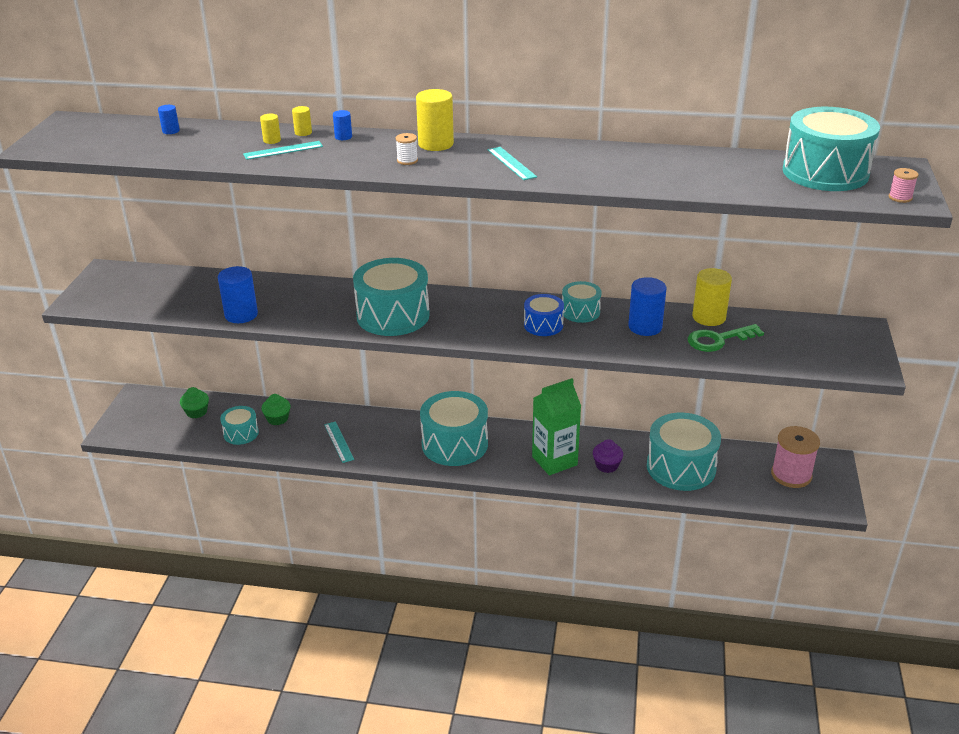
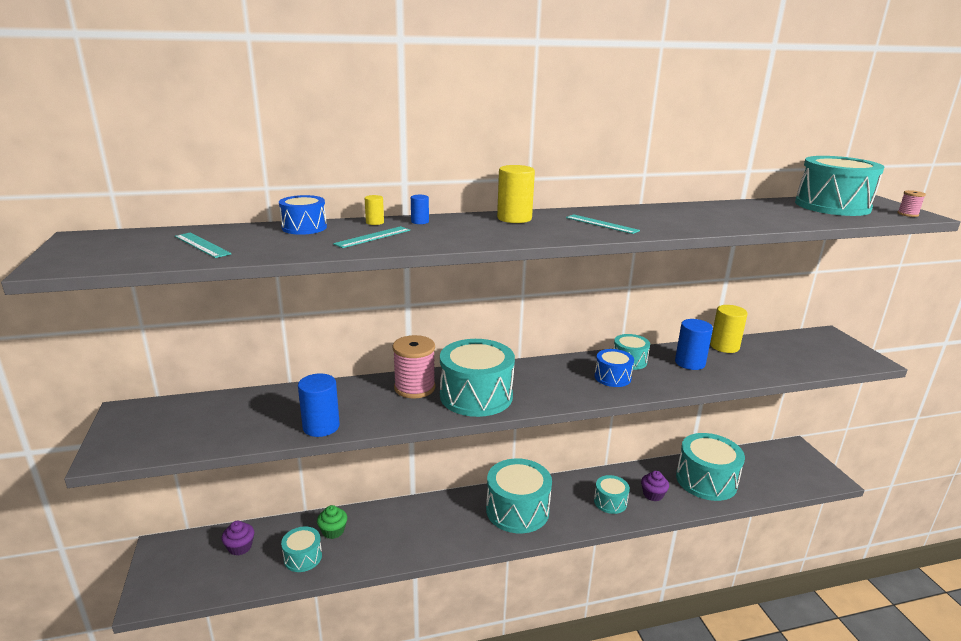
camera: 25 degrees left, 10 degrees down
blue cylinder [158,105,180,134] -> none
green cupcake [180,387,209,419] -> purple cupcake [221,521,254,556]
yellow cylinder [260,114,281,144] -> none
turquoise ruler [324,421,354,463] -> turquoise ruler moved to [175,233,232,258]
white spool [396,133,418,165] -> none
green carton [532,378,581,475] -> turquoise drum [594,475,630,514]
green key [688,324,764,352] -> none
pink spool [771,426,820,488] -> pink spool moved to [393,335,436,399]
none -> blue drum [279,195,327,235]

